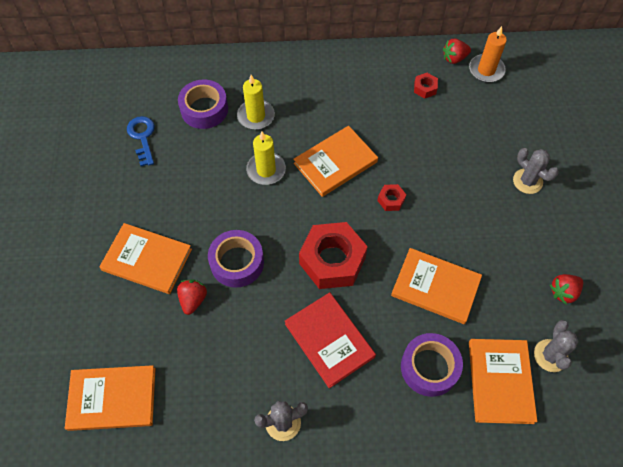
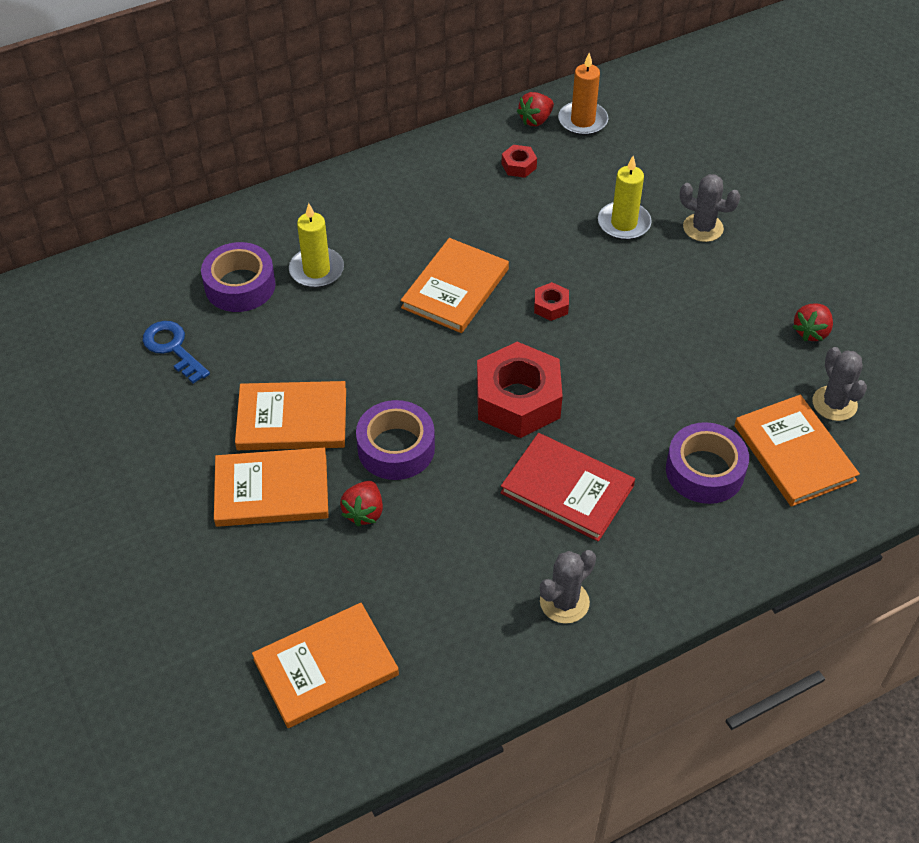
camera: 25 degrees left, 10 degrees down
red strawberry [177,279,207,315] -> red strawberry turned 150 degrees counterclockwise [340,481,383,527]
yellow candle [246,132,286,185] -> yellow candle moved to [598,156,652,240]
orange book [391,248,482,324] -> orange book moved to [235,381,346,450]

